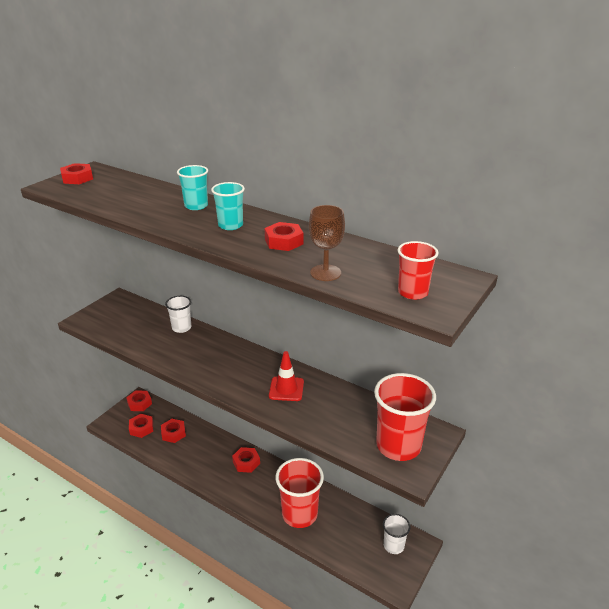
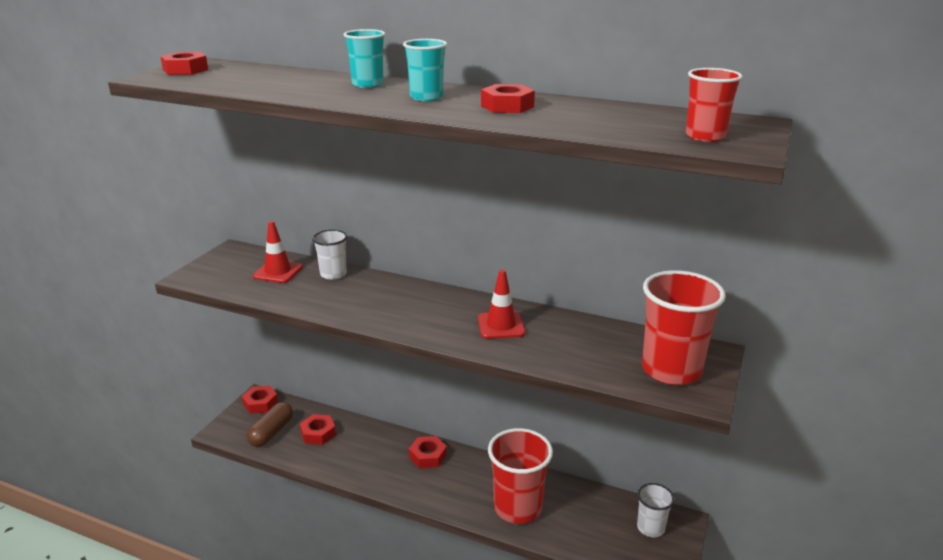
camera: 10 degrees left, 5 degrees down
red nut [129,414,153,438] -> brown capsule [247,402,293,447]
brown goblet [309,205,345,281] -> none
none -> red traffic cone [253,221,303,283]

